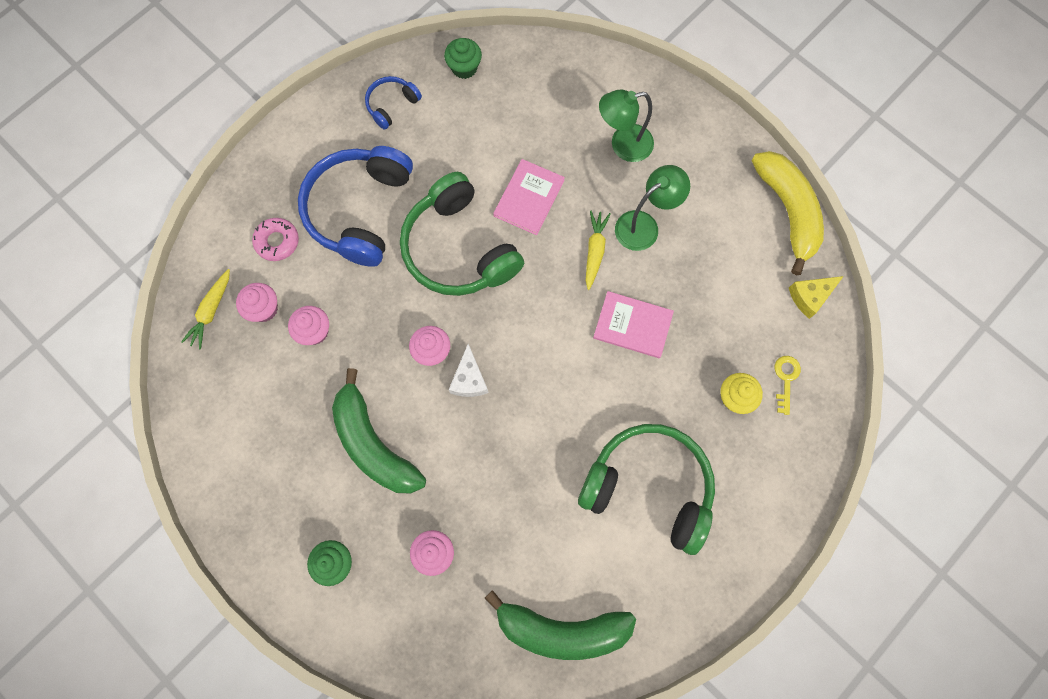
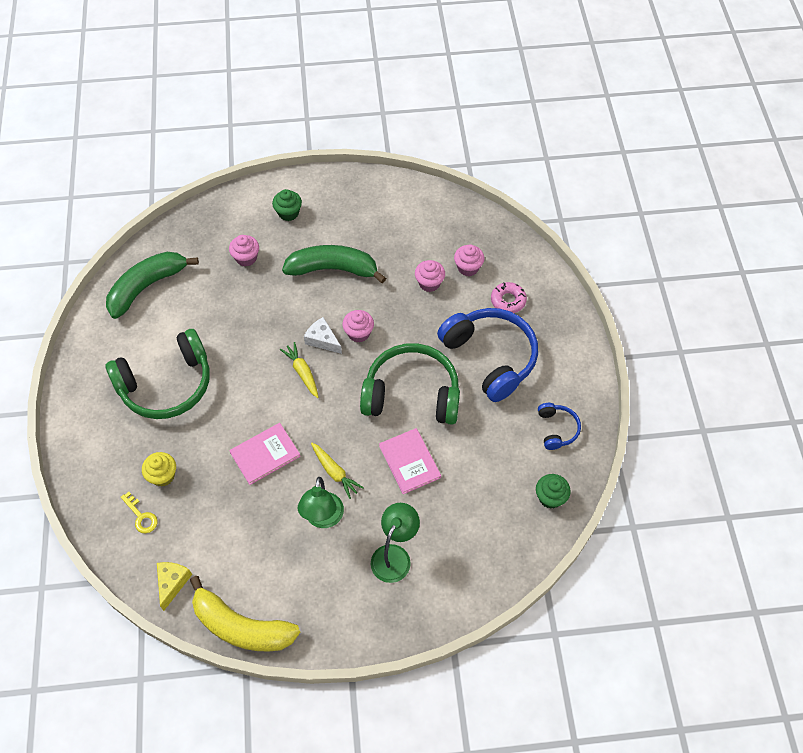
camera: 130 degrees right, 15 degrees down
yellow carrot [181,269,230,349] -> yellow carrot moved to [280,342,319,398]

